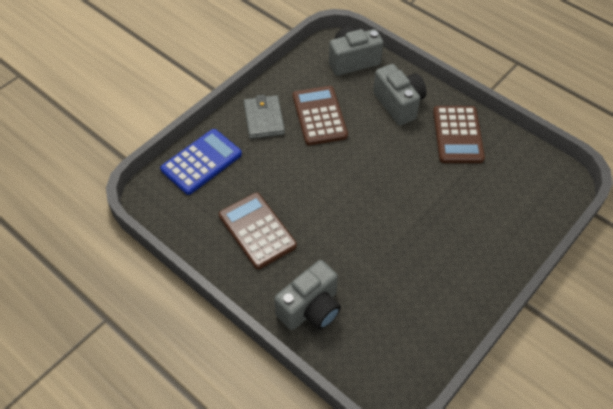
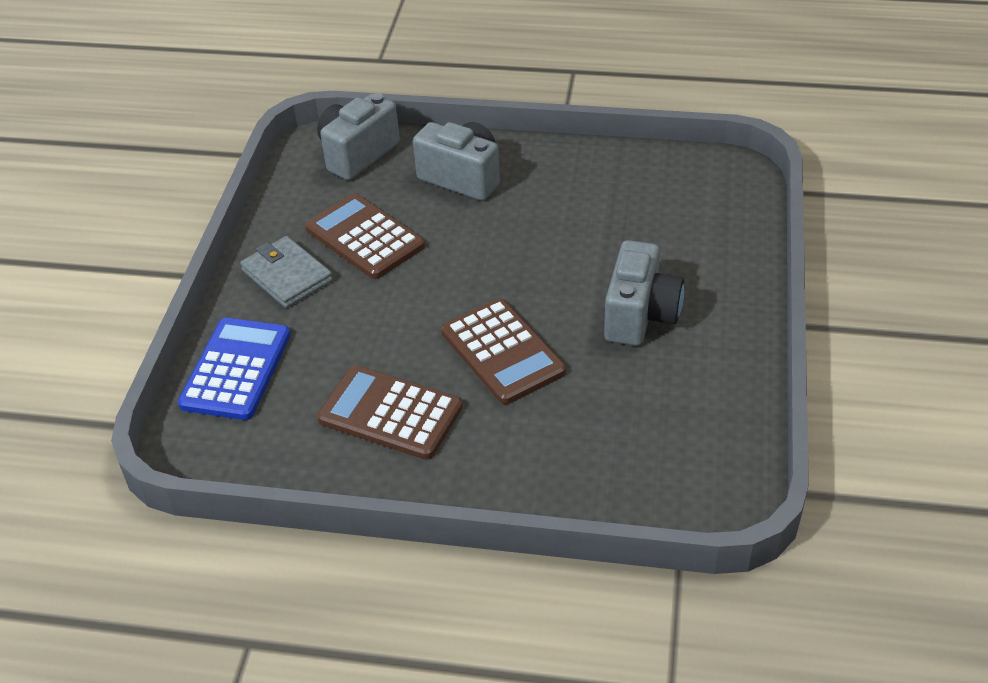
camera: 30 degrees left, 10 degrees down
grey camera [274,260,341,330] -> grey camera moved to [604,240,684,346]
brown calculator [433,106,485,163] -> brown calculator moved to [441,299,566,404]

